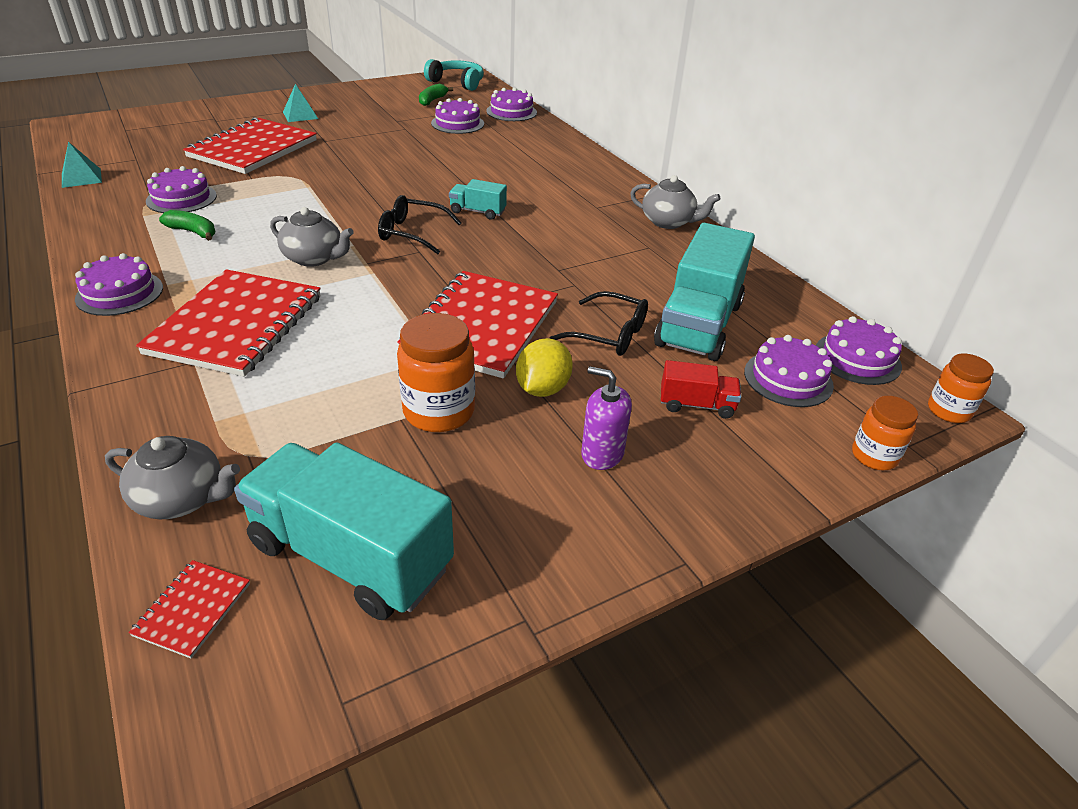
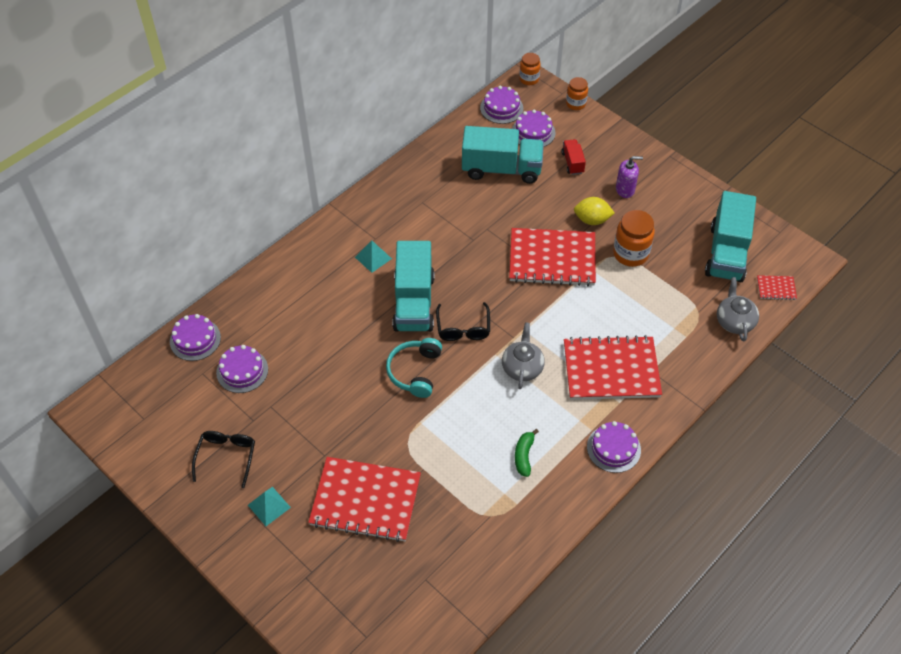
camera: 105 degrees left, 15 degrees up
turquoise pyramid [62,142,102,188] -> turquoise pyramid moved to [355,241,392,273]
purple cake [146,166,217,213] -> none
green banana [419,84,453,106] -> none
turquoise headphones [424,59,484,91] -> turquoise headphones moved to [386,338,442,398]
turquoise truck [449,179,507,220] -> turquoise truck [392,241,435,332], size x2.12
black glasses [549,291,648,356] -> black glasses moved to [192,431,255,488]
purple soap dispenser [581,366,632,470] -> purple soap dispenser turned 105 degrees counterclockwise [616,156,643,198]
grey teapot [630,175,720,229] -> none

